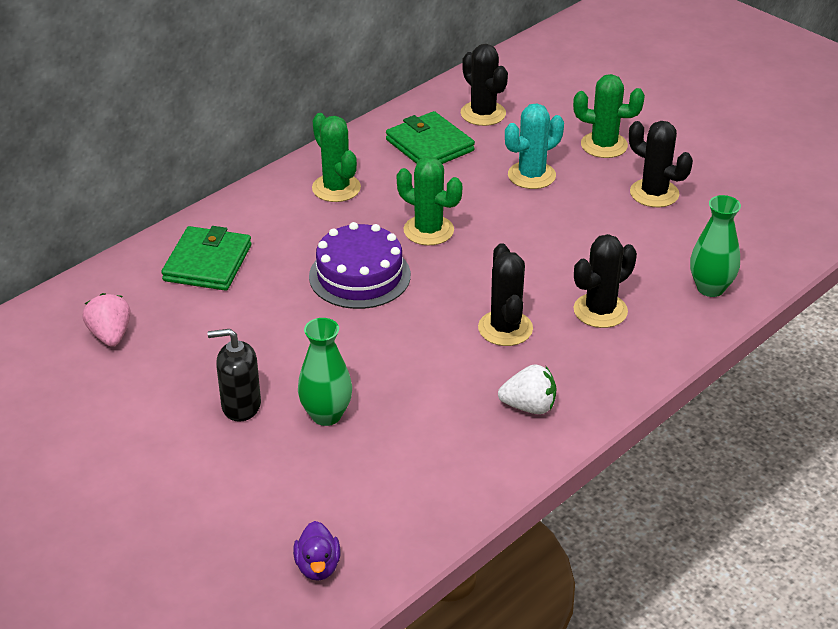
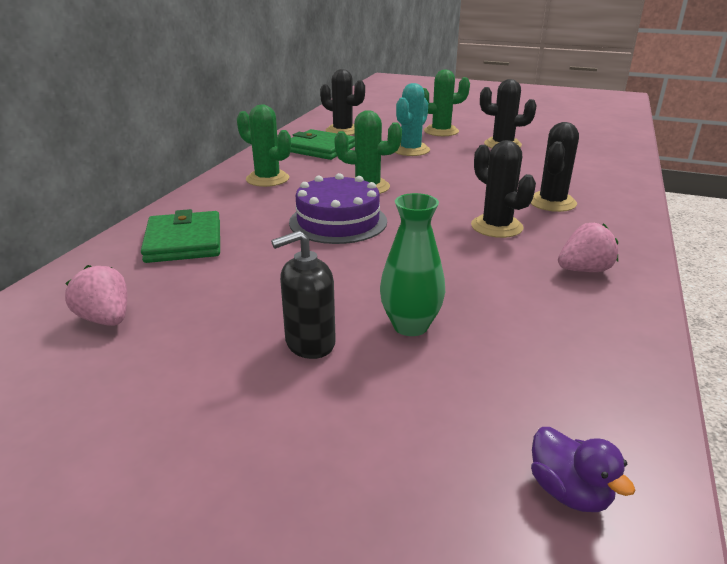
camera: 25 degrees left, 10 degrees down
white strawberry [498,364,557,414] -> pink strawberry [558,223,618,272]
green vase [690,195,741,297] -> none

